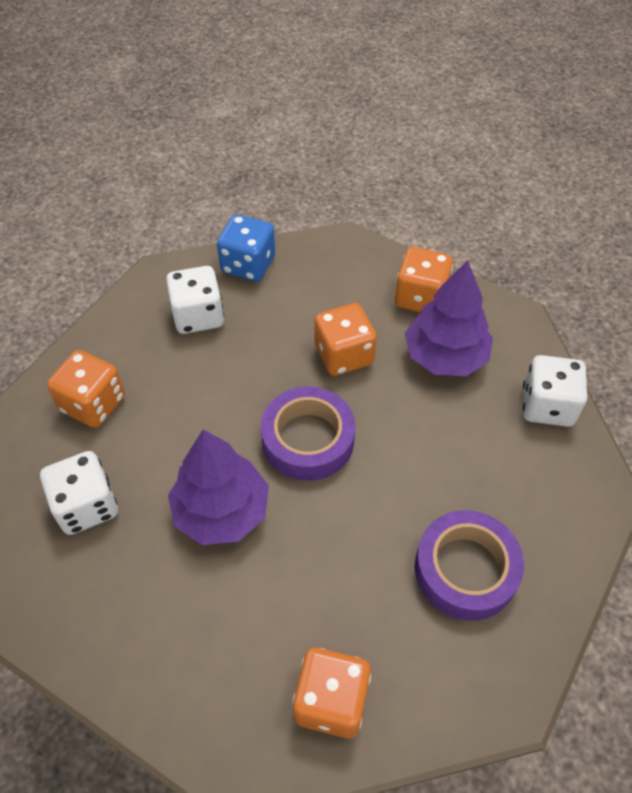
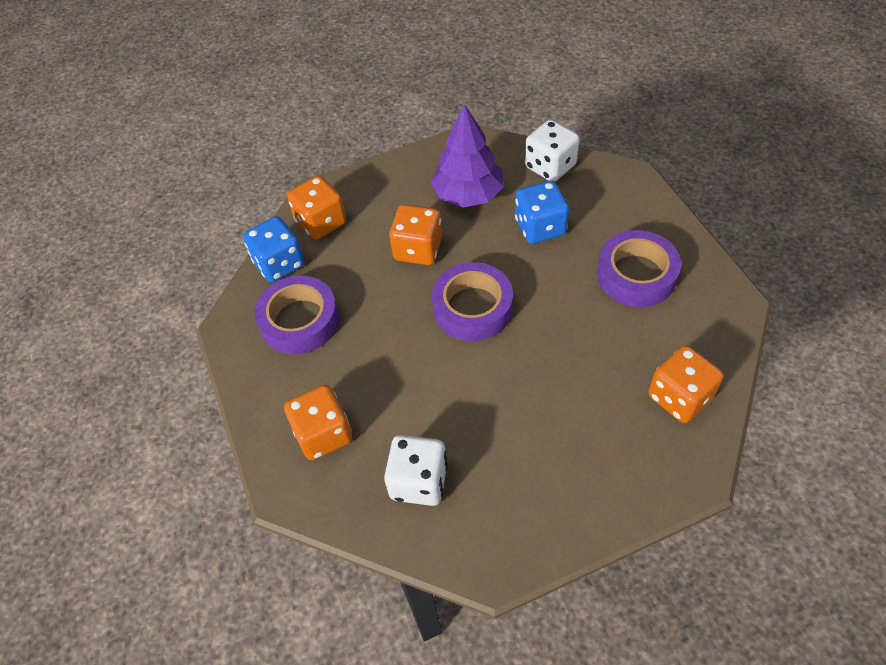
camera: 50 degrees left, 0 degrees up
white dice [166,266,224,334] -> purple tape [255,275,339,354]
purple tree [168,429,269,545] -> none
orange dice [395,247,453,312] -> orange dice moved to [287,176,346,240]
none -> blue dice [515,181,569,244]

